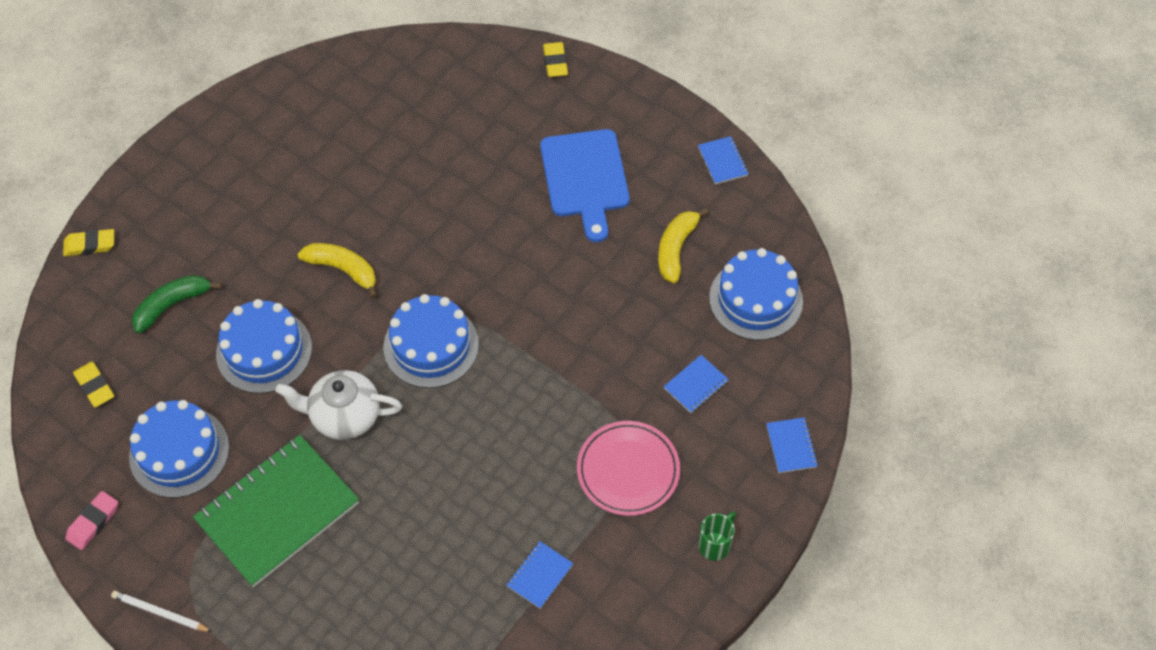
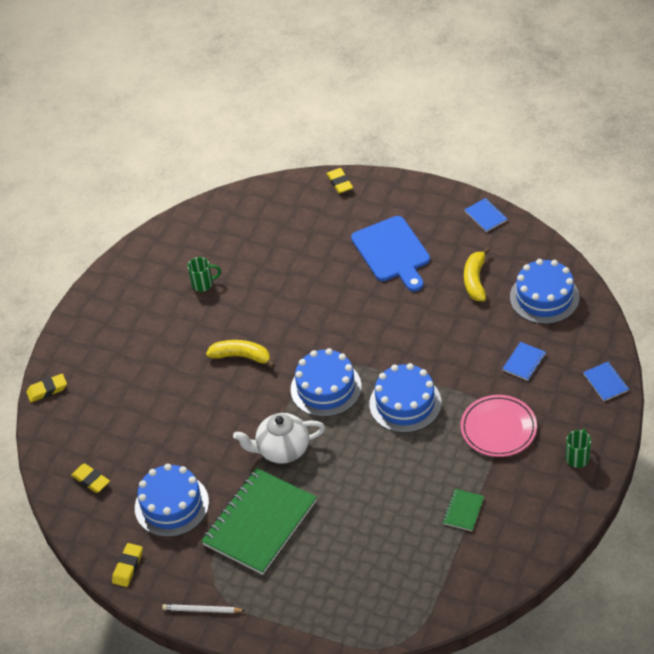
camera: 10 degrees left, 10 degrees down
pink eraser [65,491,118,550] -> yellow eraser [112,543,143,587]
green banana [132,275,222,334] -> none
blue cake [216,299,312,394] -> blue cake moved to [369,363,442,433]
blue notebook [506,541,573,609] -> green notebook [443,489,484,531]
none -> green mug [188,257,221,292]

